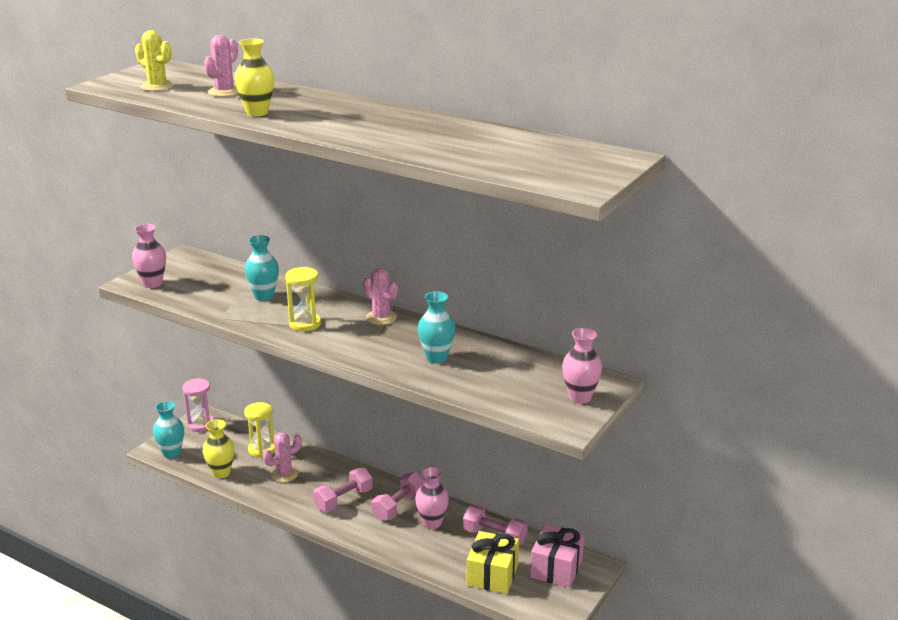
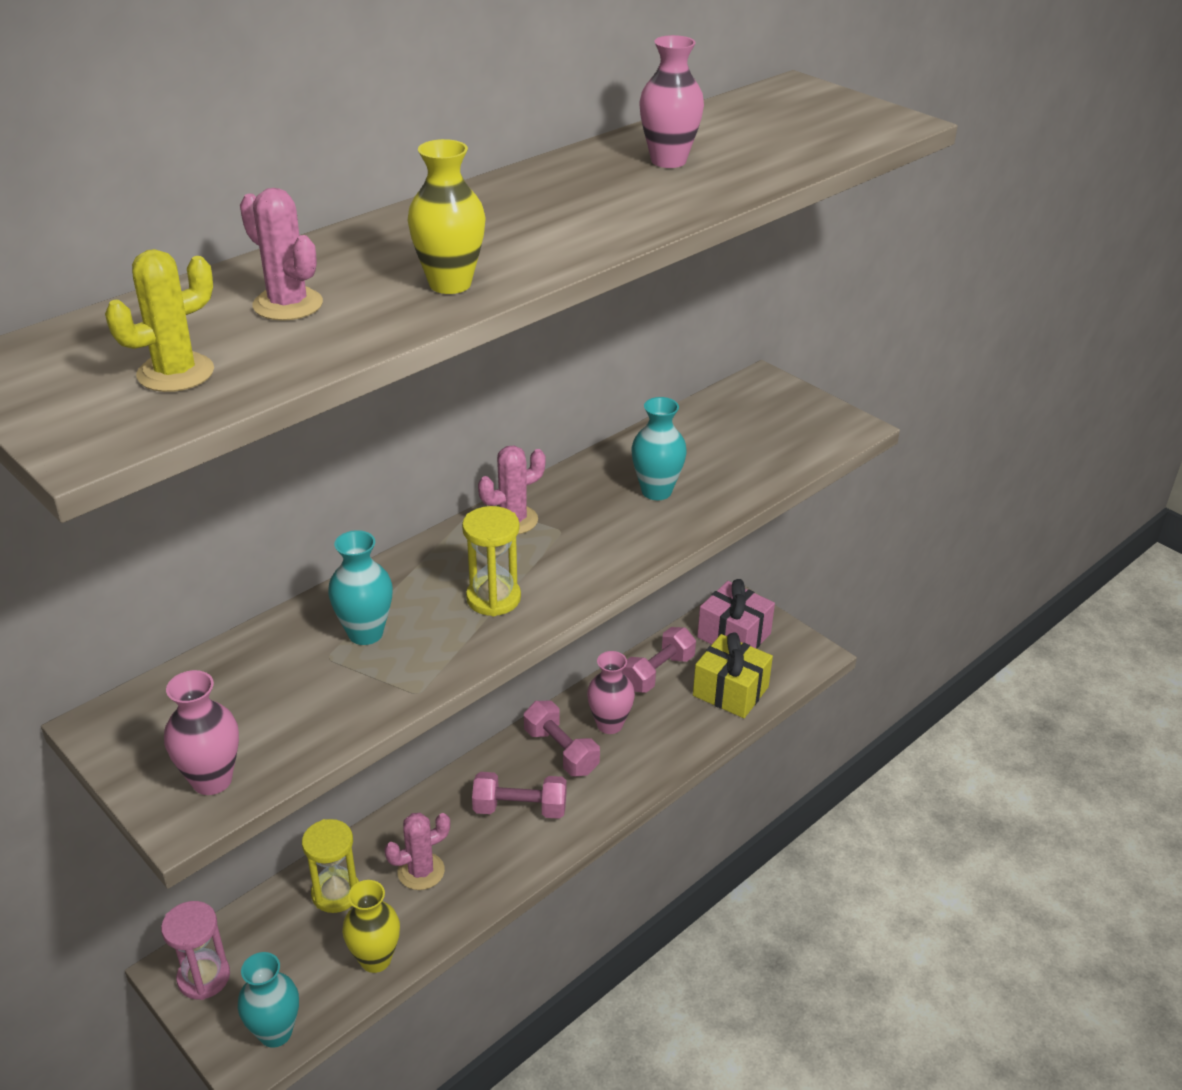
camera: 75 degrees left, 10 degrees up
pink cactus [263,433,302,482] -> pink cactus turned 75 degrees clockwise [384,813,450,890]
pink dumbbell [313,468,373,511] -> pink dumbbell turned 60 degrees counterclockwise [472,772,567,819]
pink vase [562,328,602,404] -> pink vase moved to [639,35,704,168]

